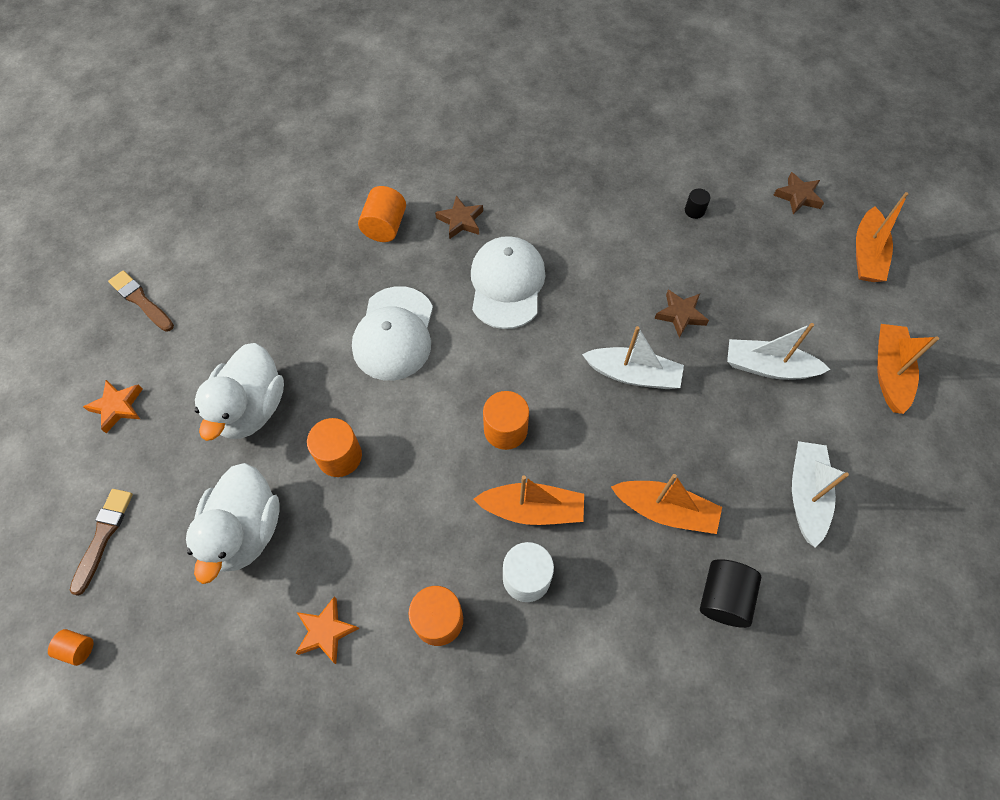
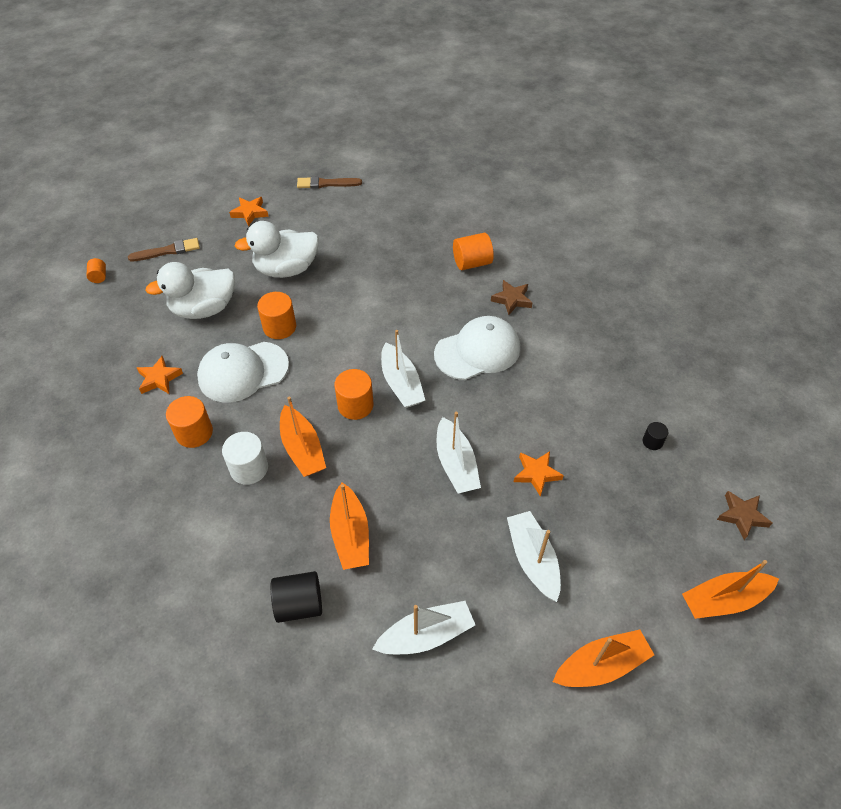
camera: 60 degrees right, 10 degrees down
brown brush [108,270,174,332] -> brown brush turned 105 degrees counterclockwise [297,176,362,189]
white cap [352,286,433,380] -> white cap moved to [197,342,289,402]
brown star [654,289,709,338] -> orange star [514,451,564,497]
none -> white boat [381,330,425,408]

